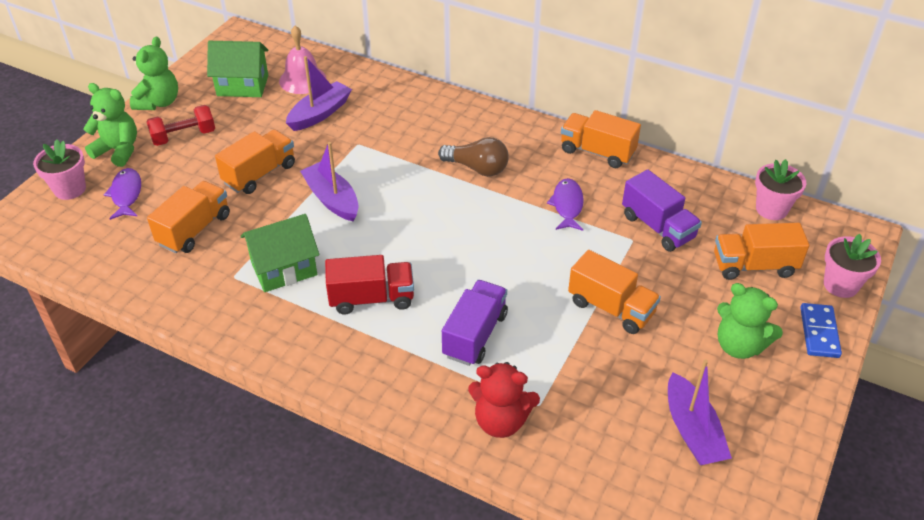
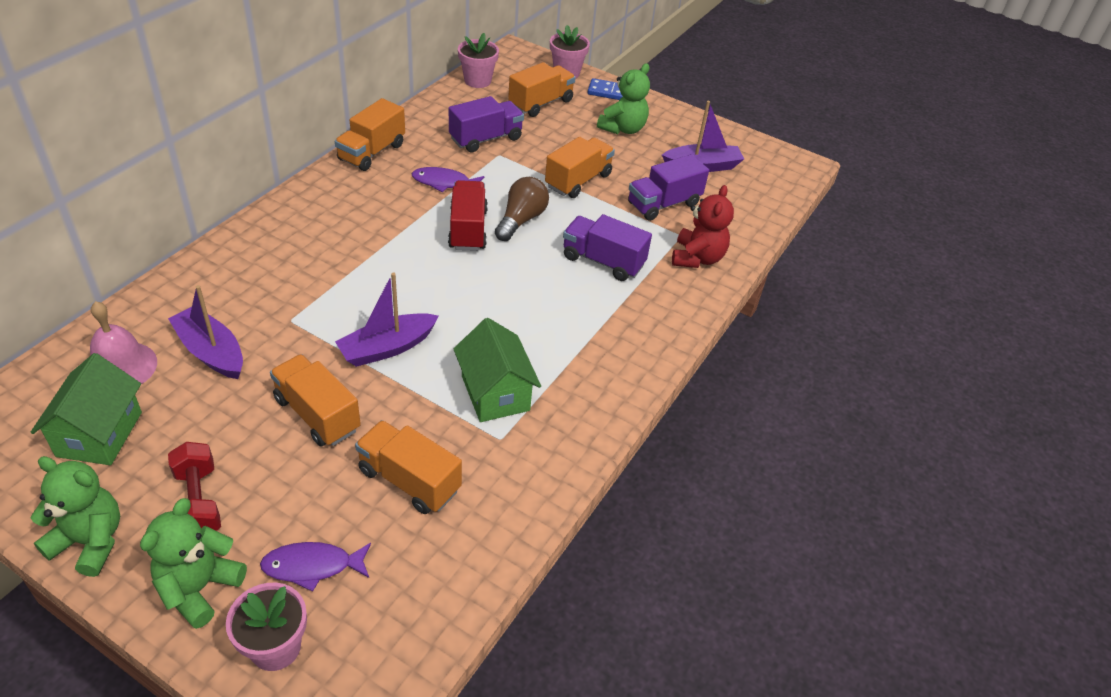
camera: 90 degrees left, 0 degrees up
red truck [325,255,414,315] -> red truck moved to [448,180,488,251]
brown light bulb [438,137,509,177] -> brown light bulb moved to [495,177,549,241]
orange truck [714,223,809,280] -> orange truck turned 135 degrees counterclockwise [508,62,576,117]
none -> purple truck [628,154,709,221]

